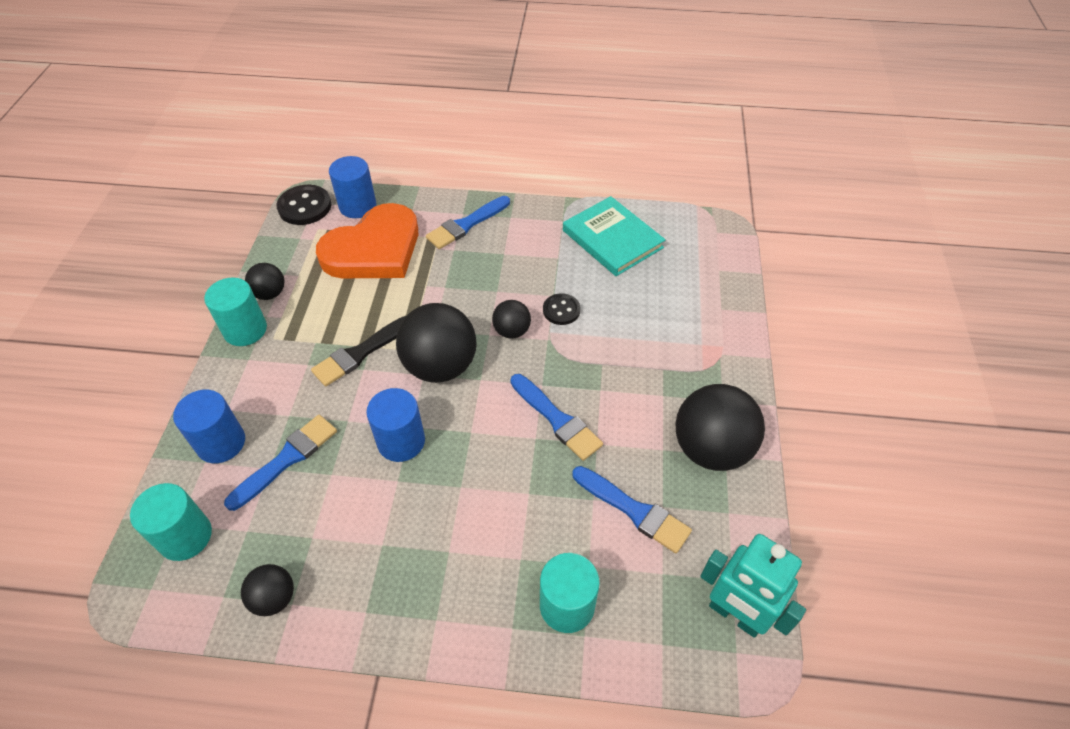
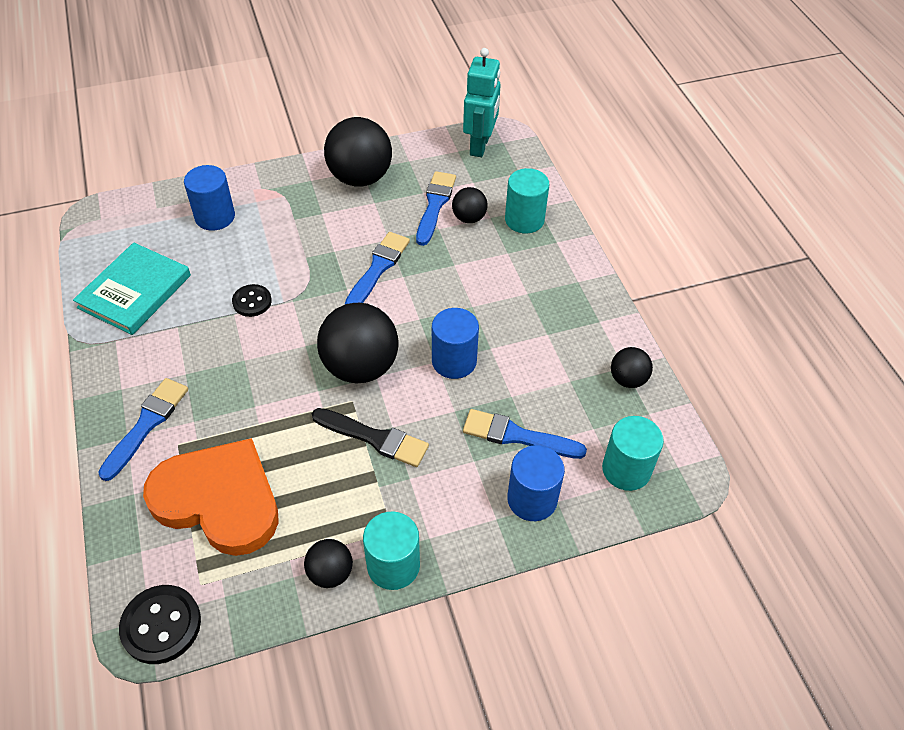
camera: 115 degrees left, 0 degrees up
blue cylinder [329,156,376,218] -> blue cylinder moved to [184,165,235,231]
blue brush [426,196,510,249] -> blue brush turned 90 degrees counterclockwise [98,378,188,481]
black ball [492,300,531,339] -> black ball moved to [452,187,488,223]

